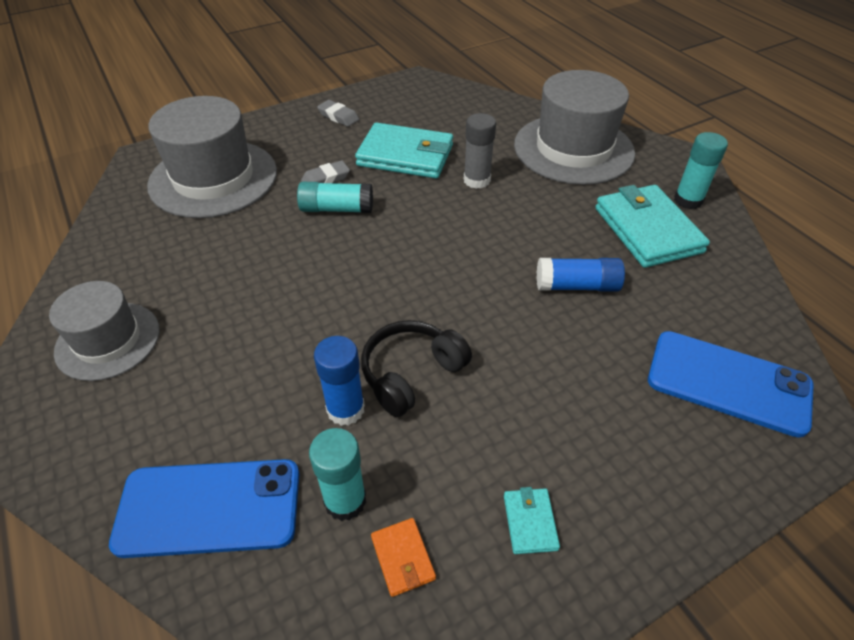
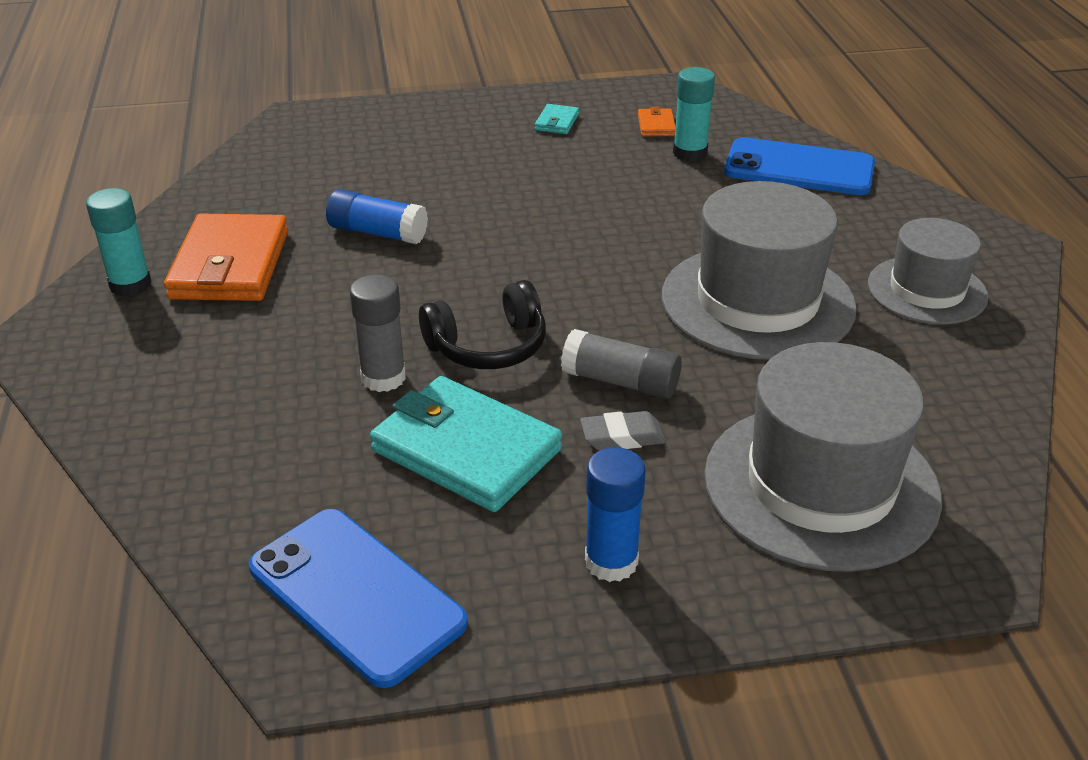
camera: 160 degrees left, 10 degrees down
turquoise glue stick [297,182,373,213] -> grey glue stick [561,329,682,399]
blue glue stick [314,336,365,426] -> blue glue stick moved to [585,447,646,582]
grey eraser [317,100,359,127] -> none
black headphones [361,320,472,417] -> black headphones moved to [419,280,546,369]
grey hat [514,70,635,185] -> grey hat moved to [662,181,857,360]
turquoise wallet [595,185,710,268] -> orange wallet [164,214,288,301]
blue phone [648,331,814,438] -> blue phone moved to [249,509,468,688]

